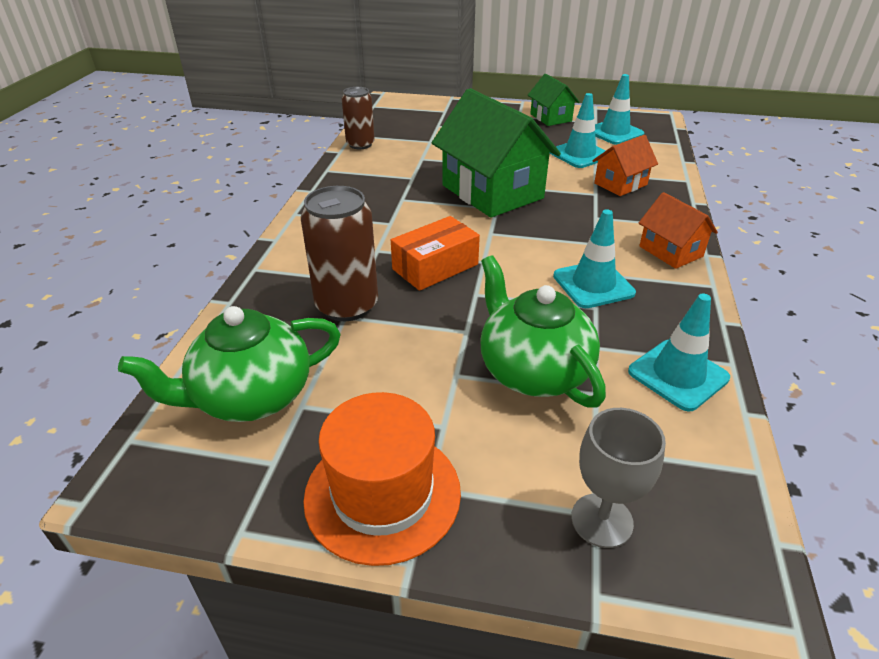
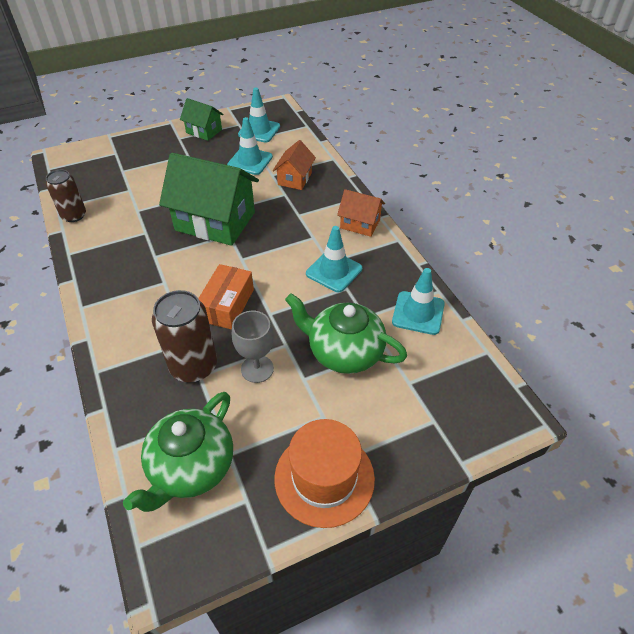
camera: 35 degrees left, 10 degrees up
grey goblet [571,408,666,548] -> grey goblet moved to [232,311,274,383]

